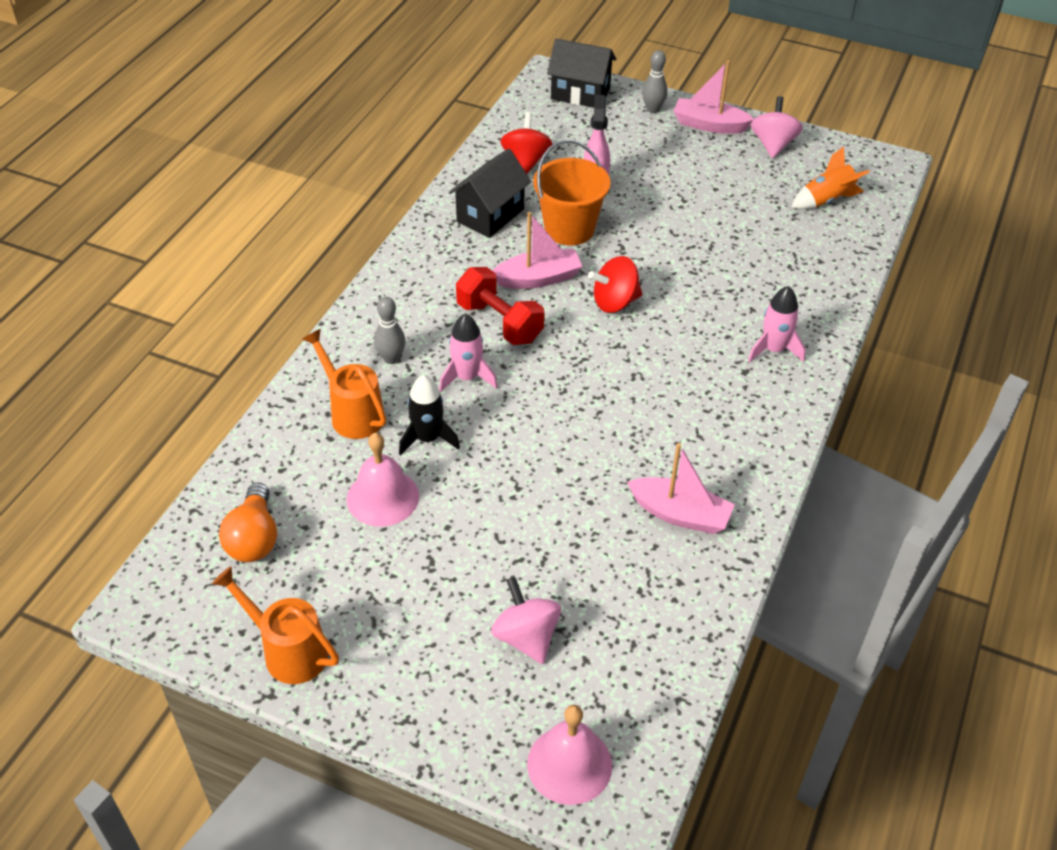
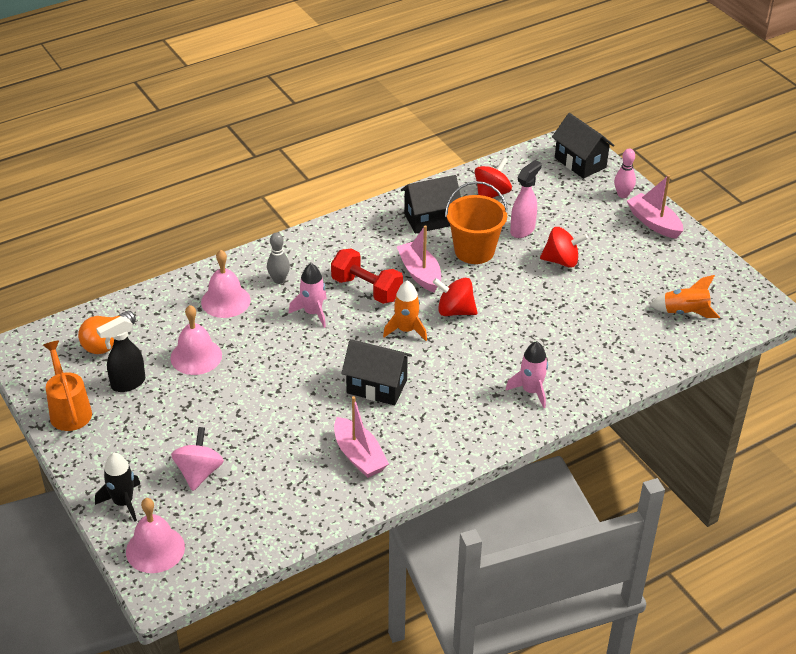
camera: 35 degrees right, 5 degrees down
orange watering can [302,329,386,439] -> pink bell [201,250,251,318]
black rocket [399,375,460,456] -> black rocket moved to [95,453,140,522]
red dumbbell [456,267,545,345] -> red dumbbell turned 45 degrees counterclockwise [331,249,403,304]
pink boat [493,212,583,289] -> pink boat turned 135 degrees counterclockwise [397,225,441,293]
grey bowling pin [642,50,668,113] -> pink bowling pin [614,149,636,198]
pink spinning top [751,96,803,158] -> none
none -> black spray bottle [96,316,145,392]
none -> black house [341,339,412,405]
none -> orange rocket [383,280,427,341]
none -> red spinning top [540,227,588,268]

